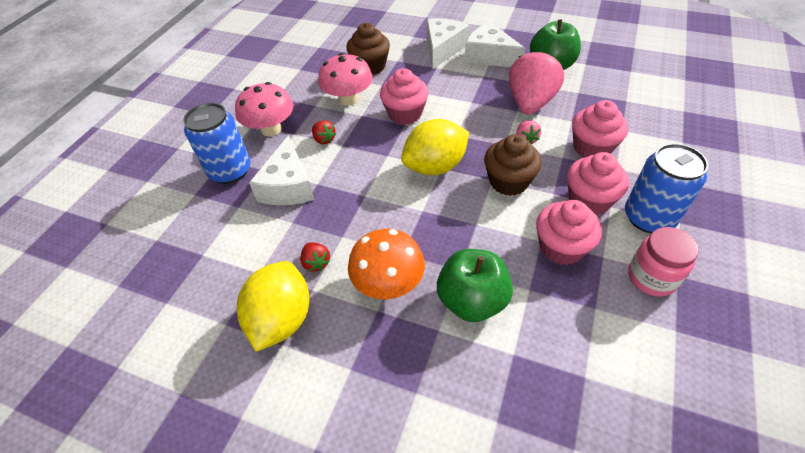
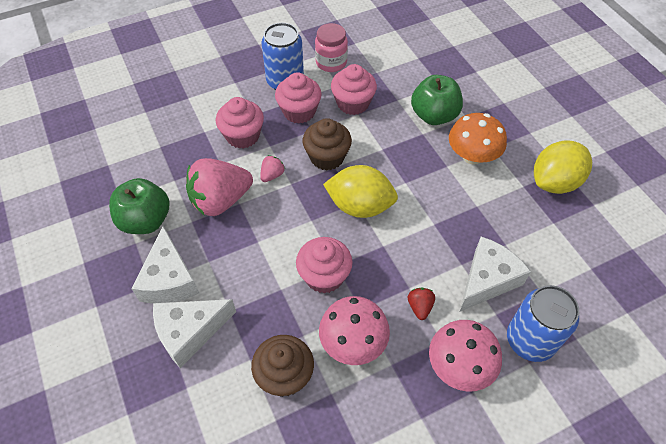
camera: 140 degrees left, 5 degrees up
red strawberry [300,242,330,272] -> none

